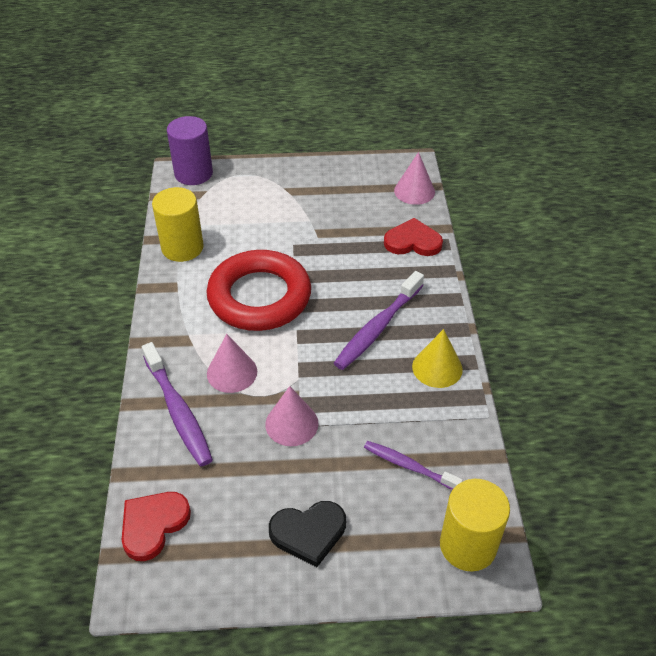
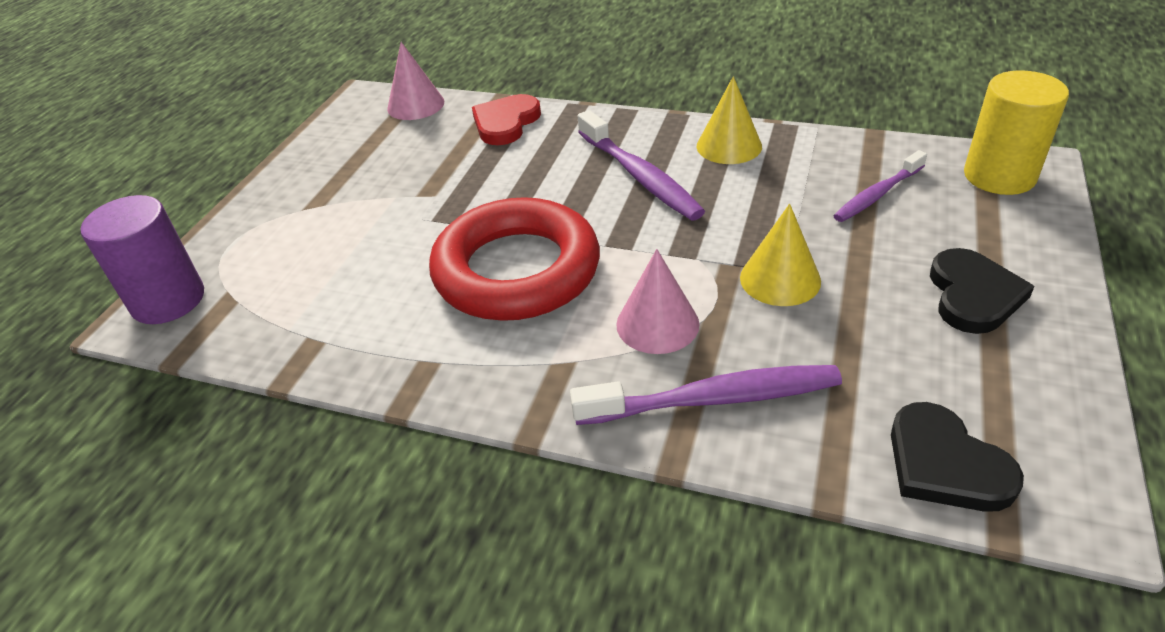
camera: 65 degrees left, 5 degrees down
red heart [122,492,191,561] -> black heart [891,402,1024,512]
yellow cylinder [152,187,204,262] -> none
pink cone [265,386,319,446] -> yellow cone [740,204,821,306]

